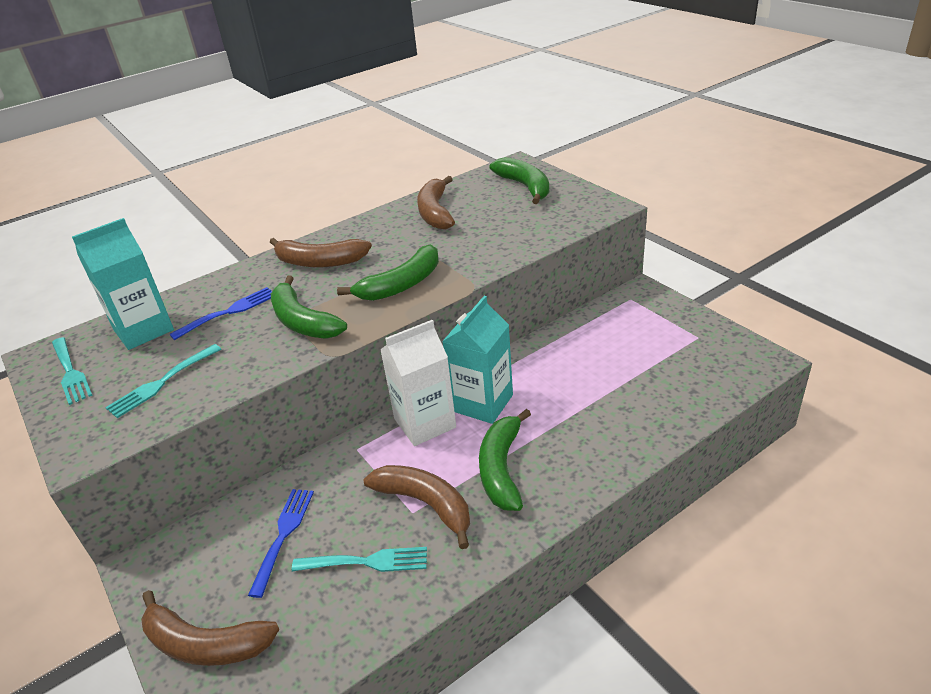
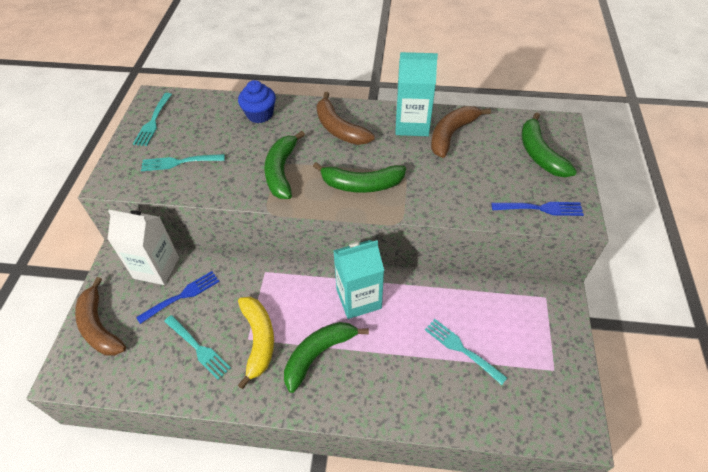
camera: 40 degrees right, 15 degrees up
turquoise carton [72,218,174,350] -> turquoise carton moved to [395,52,438,136]
blue fork [169,287,272,340] -> blue fork moved to [492,202,584,216]
brown banana [363,465,470,549] -> yellow banana [238,297,274,389]
white carton [380,320,456,446] -> white carton moved to [108,210,179,285]
green banana [489,157,549,204] -> green banana turned 150 degrees clockwise [522,112,577,177]
none -> blue cupcake [238,80,276,123]
none -> turquoise fork [425,319,507,385]

